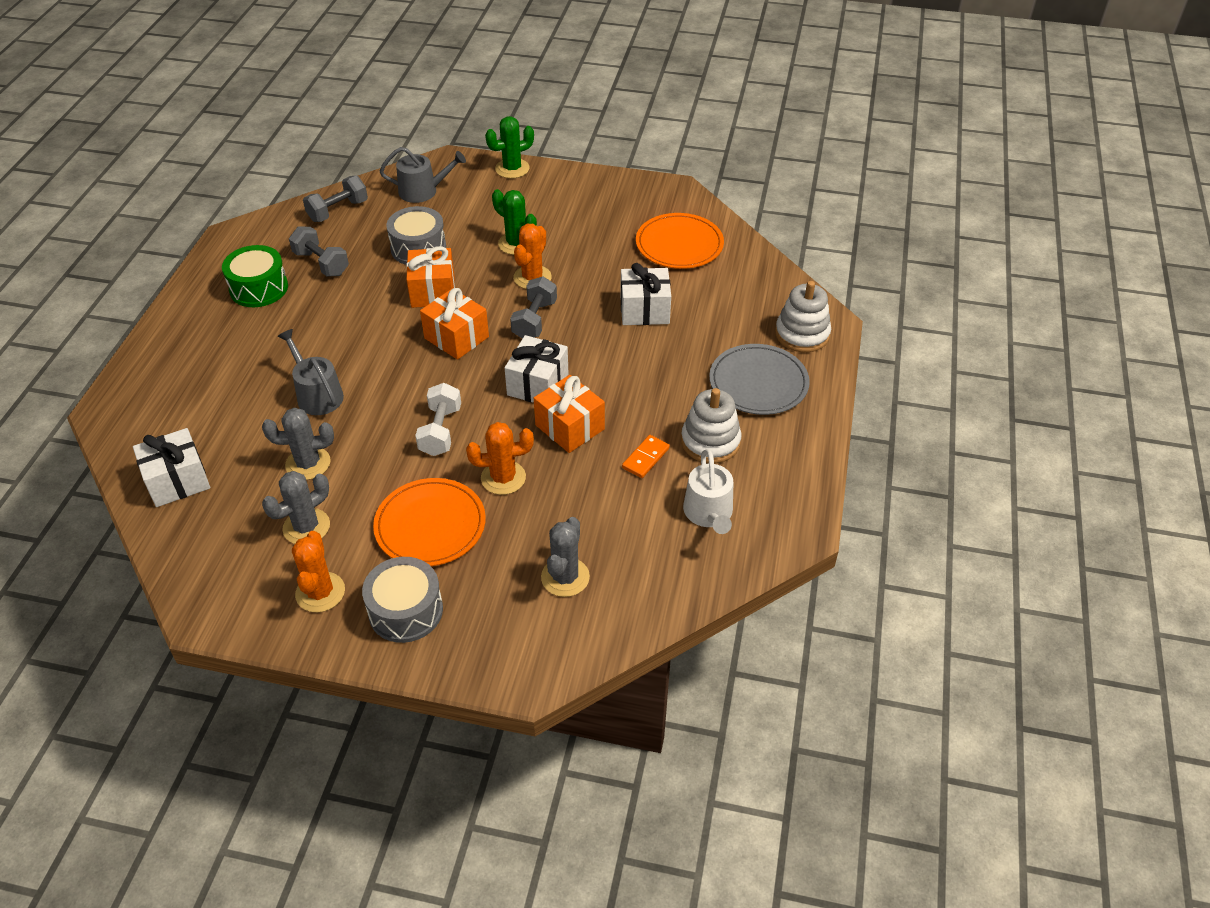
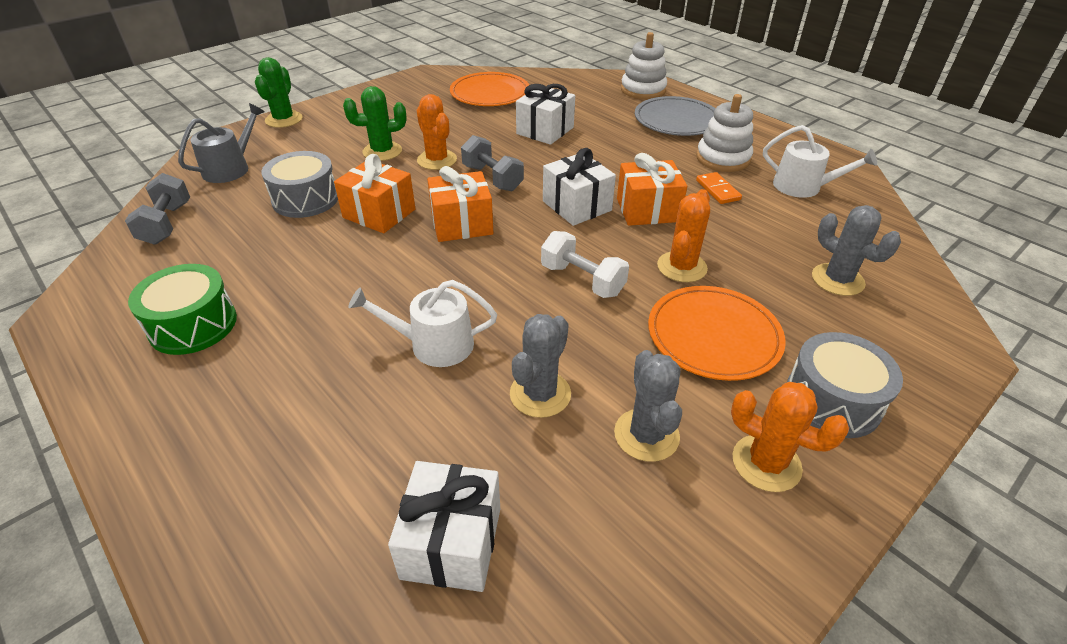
camera: 55 degrees left, 5 degrees down
grey watering can [278,329,344,415] -> white watering can [348,280,497,367]
grey dumbbell [289,226,349,276] -> none

